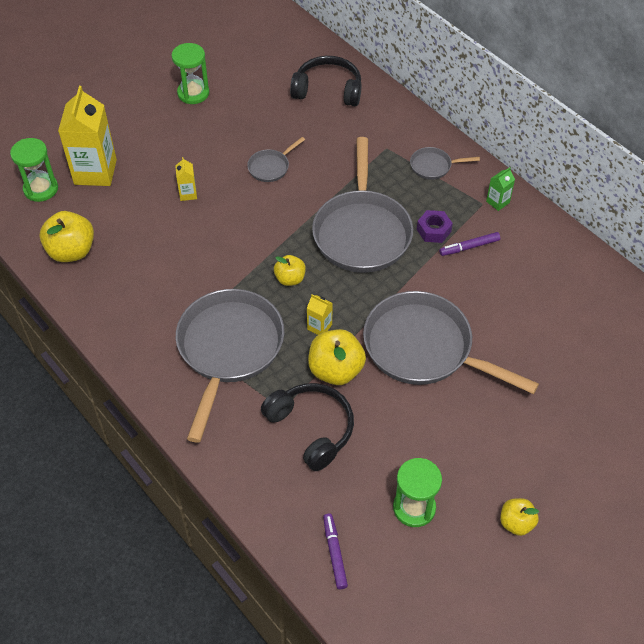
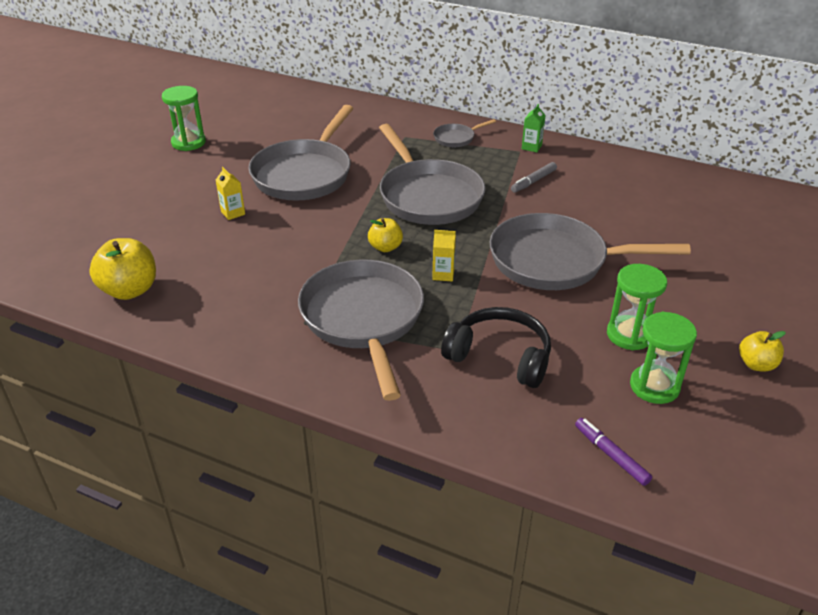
camera: 25 degrees left, 15 degrees down
green hourglass [10,138,58,202] -> green hourglass moved to [607,264,667,350]
yellow carton [58,86,117,186] -> none
grey pan [247,137,305,182] -> grey pan [248,105,354,201], size x2.29
black headphones [290,56,362,106] -> none
yellow apple [308,329,366,385] -> none
purple nut [417,210,453,243] -> none
purple marker [439,232,500,256] -> grey marker [511,162,557,193]

